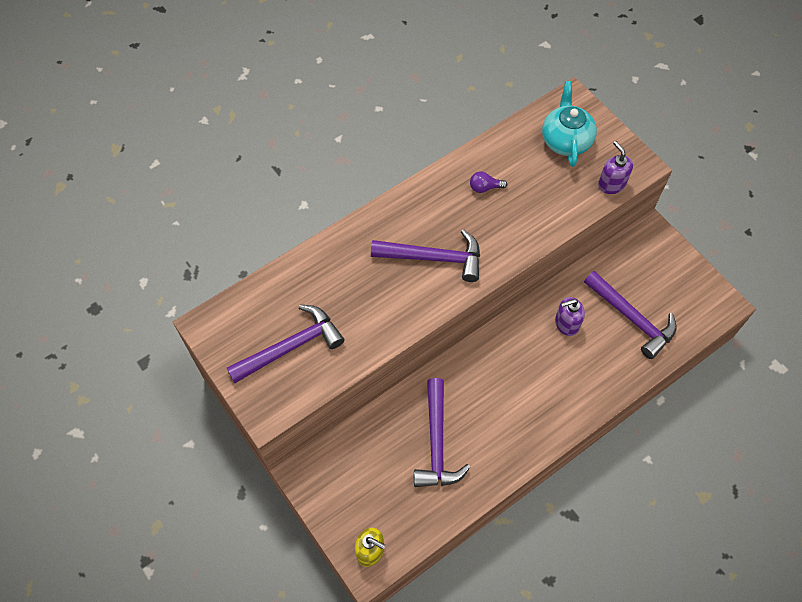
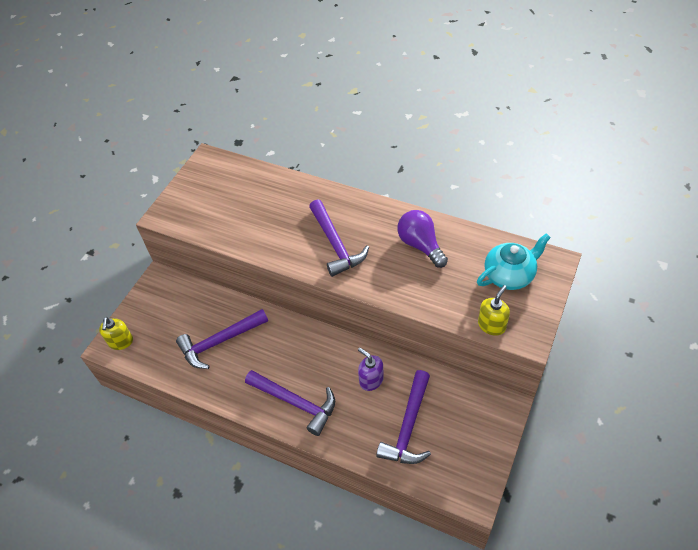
camera: 65 degrees right, 10 degrees down
purple hammer [227,305,344,383] -> purple hammer moved to [245,370,335,436]
purple light bulb [470,171,507,193] -> purple light bulb [397,210,448,268], size x1.93
purple soap dispenser [598,141,633,194] -> yellow soap dispenser [478,285,510,336]

